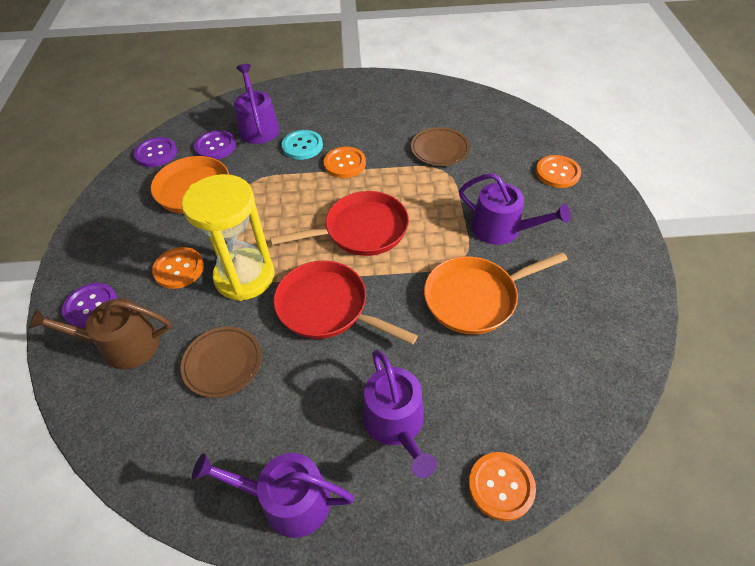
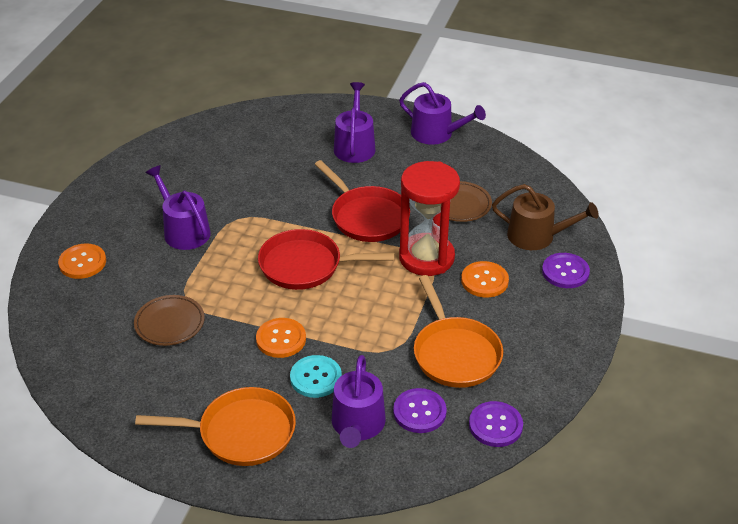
camera: 160 degrees left, 10 degrees down
yellow hourglass [182,174,274,301] -> red hourglass [399,161,460,276]
orange pan [424,252,568,335] -> orange pan moved to [135,387,296,466]
orange button [469,452,536,521] -> none

